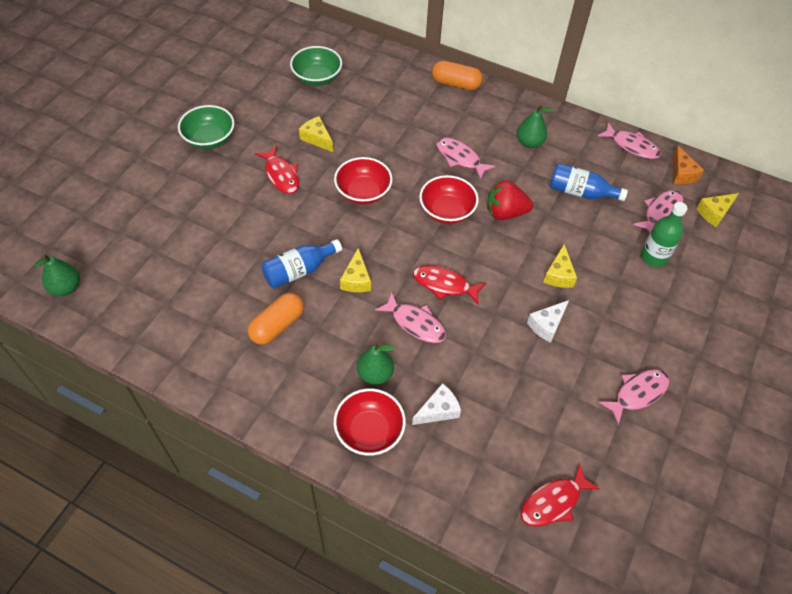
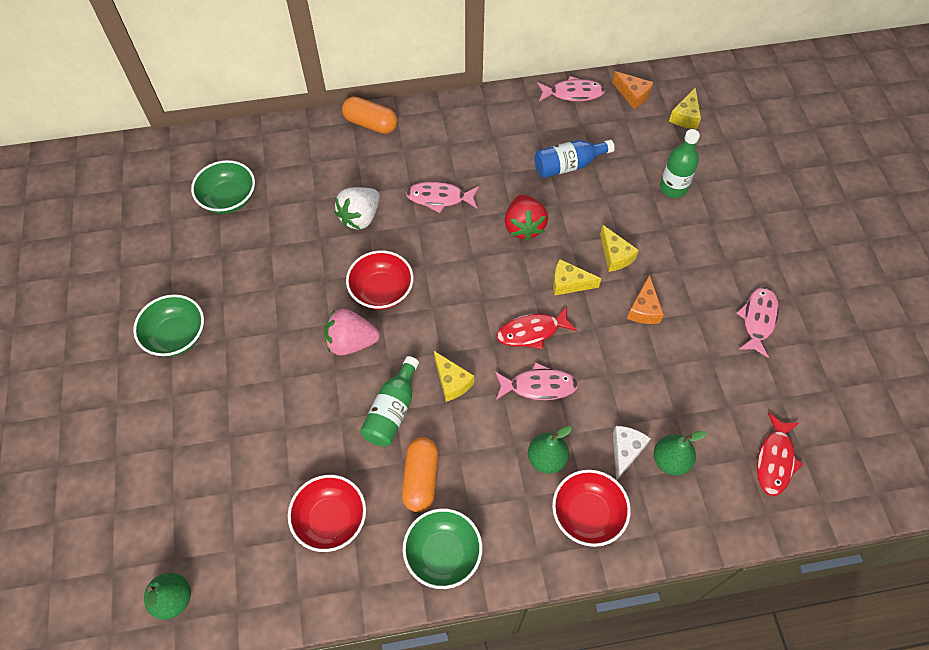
camera: 35 degrees left, 5 degrees up
red fish [255,146,299,194] -> none
blue bottle [261,239,342,289] -> green bottle [360,356,419,447]
yellow cheese [299,116,333,152] -> yellow cheese moved to [553,259,601,295]
red bowl [419,175,479,224] -> red bowl moved to [288,475,366,552]
orange capsule [432,60,483,90] -> orange capsule turned 45 degrees clockwise [342,97,397,134]
red strawberry [487,180,533,220] -> red strawberry turned 60 degrees counterclockwise [504,195,548,241]
green pear [517,105,553,148] -> green pear moved to [654,431,707,475]
white cheese [527,300,569,343] -> orange cheese [627,275,664,324]
pink fish [633,190,684,233] -> none
none -> pink strawberry [324,309,380,356]
none -> white strawberry [335,187,380,230]
none -> green bowl [403,508,482,589]

